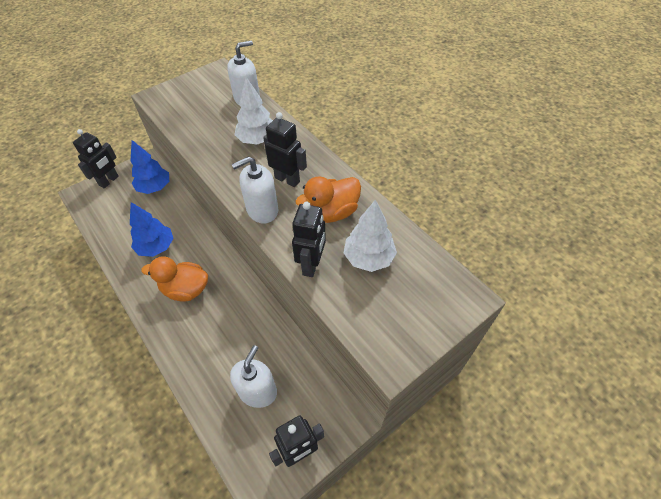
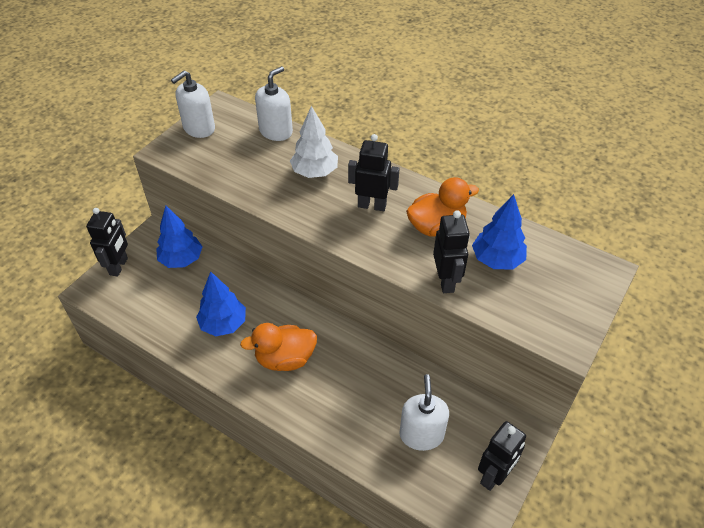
camera: 20 degrees left, 5 degrees down
white soap dispenser [231,156,278,223] -> white soap dispenser moved to [171,71,215,138]
orange duck [295,177,361,223] -> orange duck turned 150 degrees counterclockwise [406,177,479,237]
white tree [344,199,397,272] -> blue tree [472,194,527,269]

